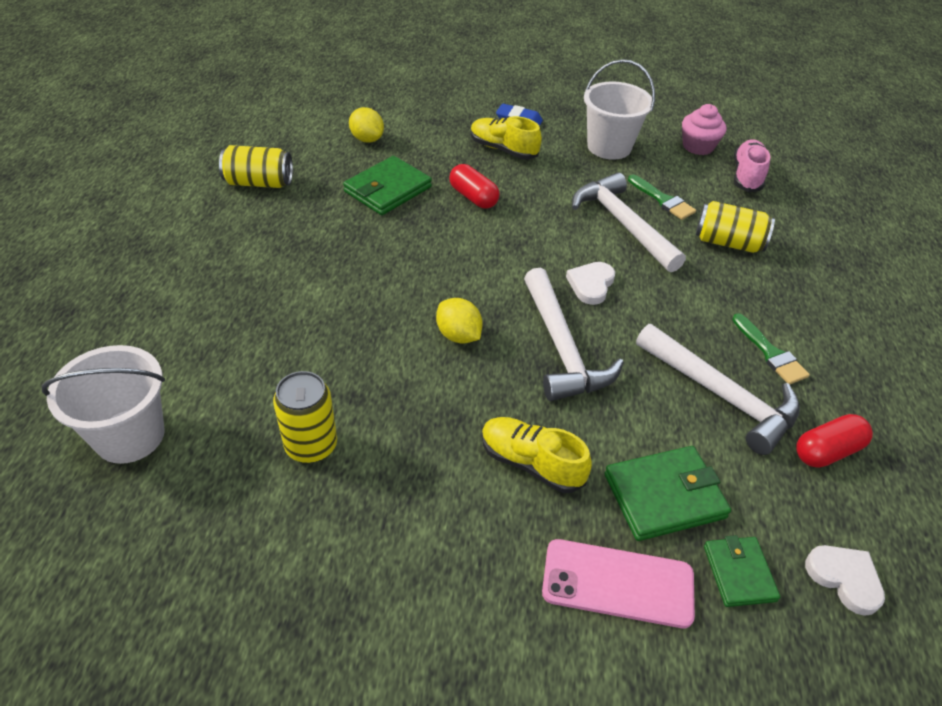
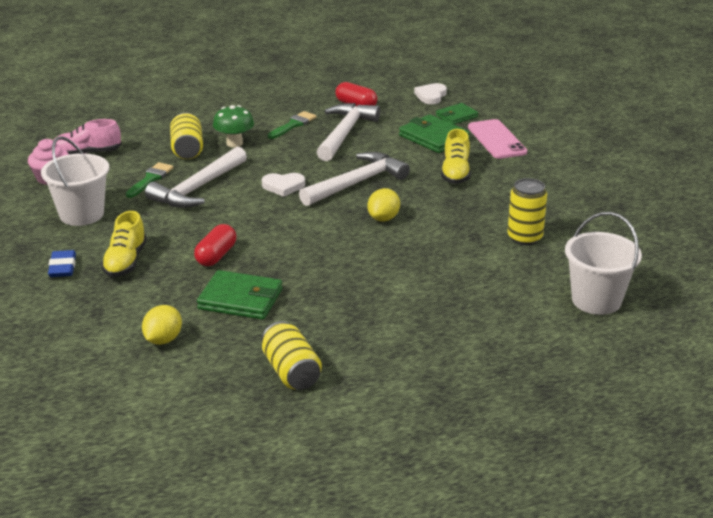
camera: 115 degrees left, 15 degrees down
none -> green mushroom [213,105,254,147]

